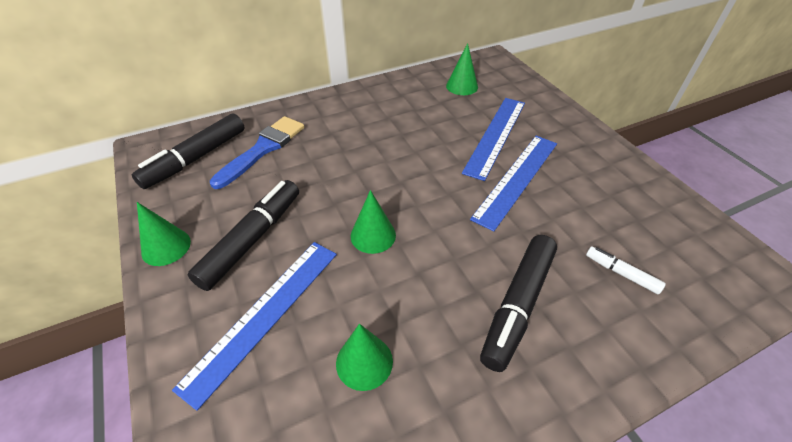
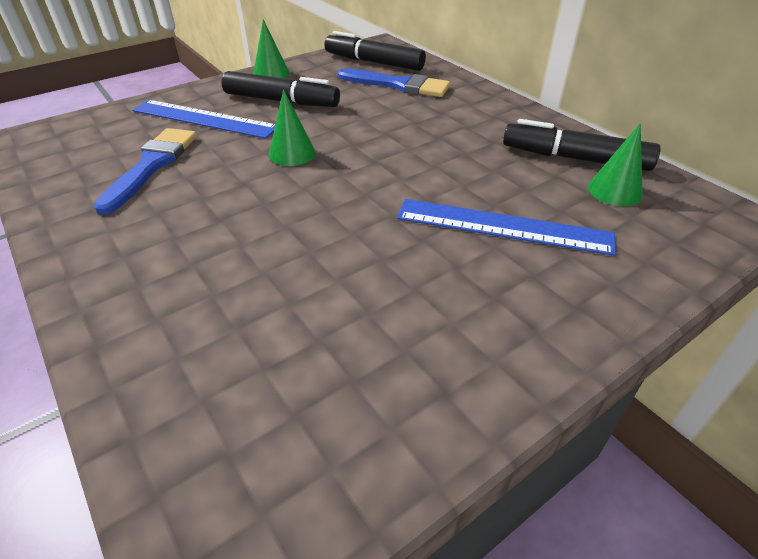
camera: 80 degrees right, 5 degrees down
green cone [336,324,393,391] -> blue brush [94,128,197,215]
blue ruler [470,136,557,232] -> none
black marker [480,235,557,372] -> black marker moved to [503,119,661,171]
white marker [586,246,666,295] -> none

